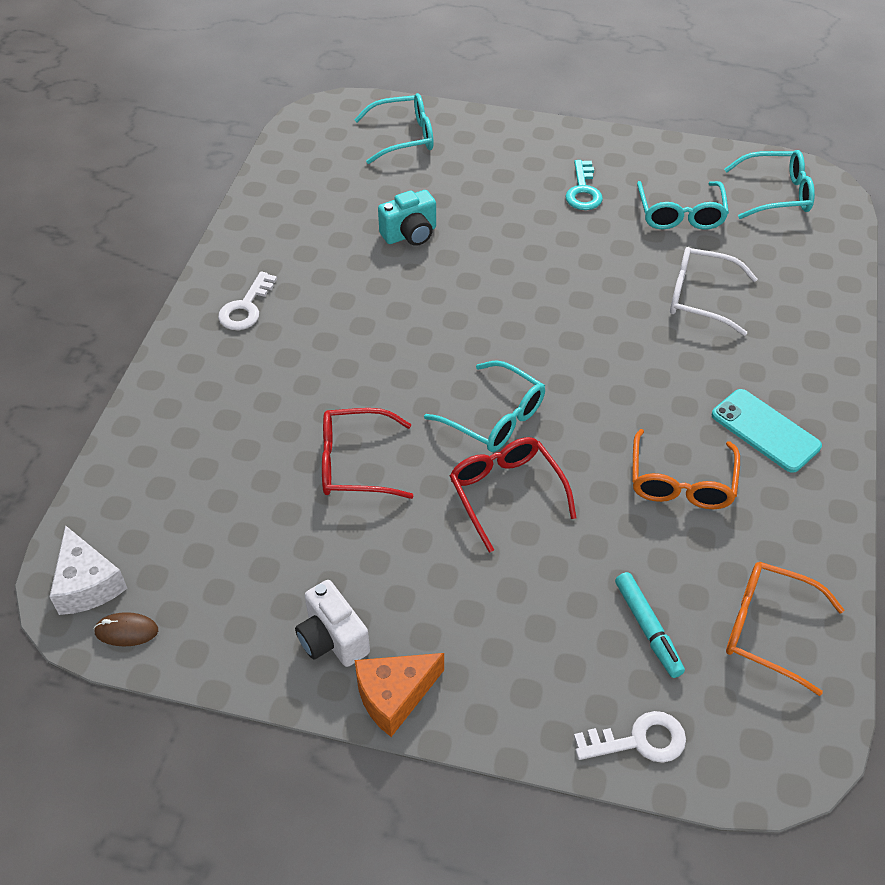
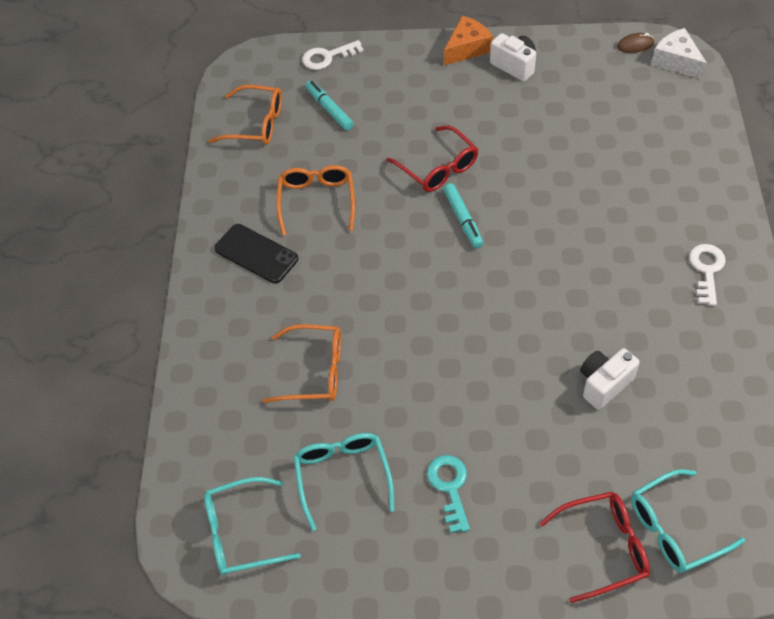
camera: 170 degrees right, 5 degrees up
red glasses [322,408,413,499] -> red glasses moved to [539,492,650,603]
turquoise camera [378,190,436,246] -> white camera [580,348,640,410]
turquoise glasses [424,360,545,452] -> turquoise marker [443,183,483,248]
white glasses [670,247,757,336] -> orange glasses [263,324,341,403]
turquoise phone [712,389,822,473] -> black phone [214,224,298,284]

